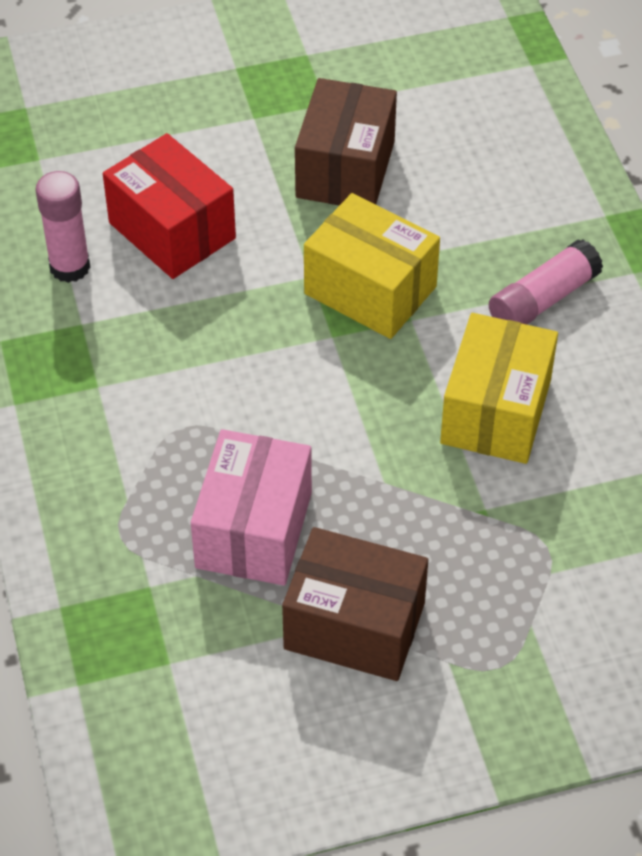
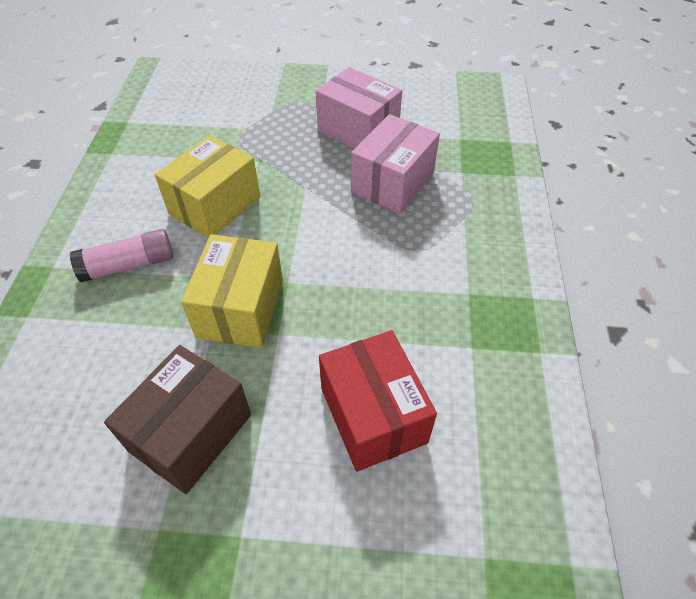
camera: 160 degrees left, 0 degrees up
pink glue stick [36,171,90,283] -> none
brown box [282,527,428,681] -> pink box [316,67,402,149]
yellow box [304,193,440,339] -> yellow box turned 45 degrees clockwise [181,234,283,348]

